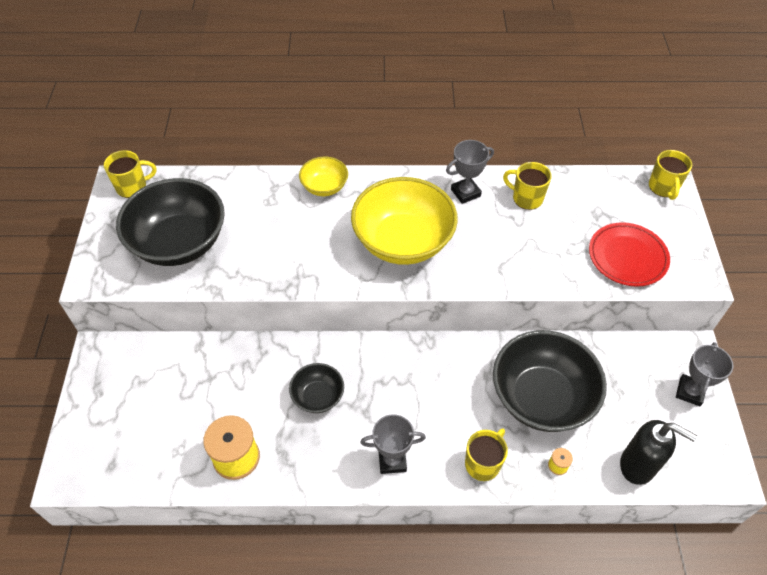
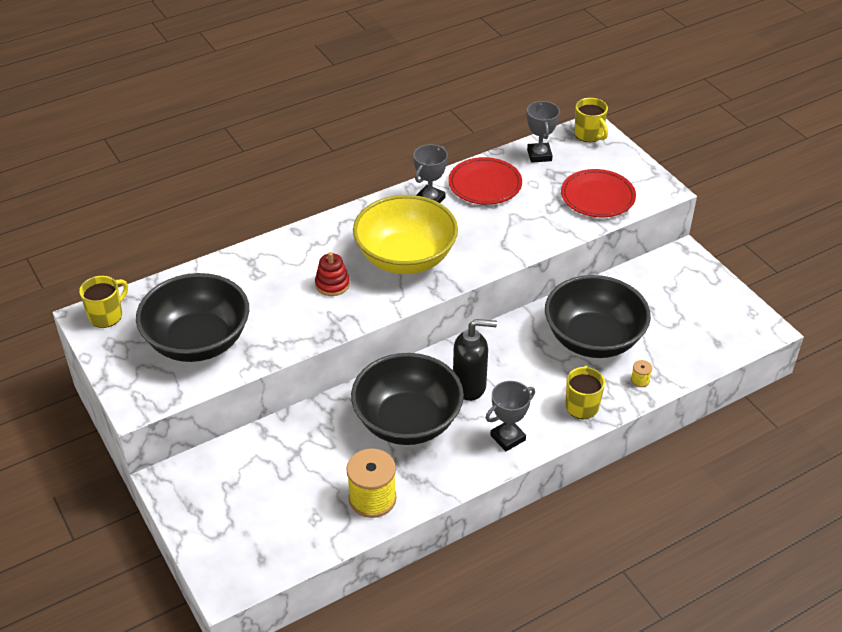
camera: 30 degrees left, 10 degrees down
black bowl [289,363,344,413] -> black bowl [351,353,464,445], size x2.00
yellow bowl [299,157,348,196] -> none
yellow mug [503,162,552,210] -> red plate [448,157,522,205]
black soap dispenser [620,420,697,485] -> black soap dispenser moved to [453,319,497,401]
grey trophy [676,342,733,406] -> grey trophy moved to [527,101,560,163]
none -> red stacking toy [315,252,350,296]

